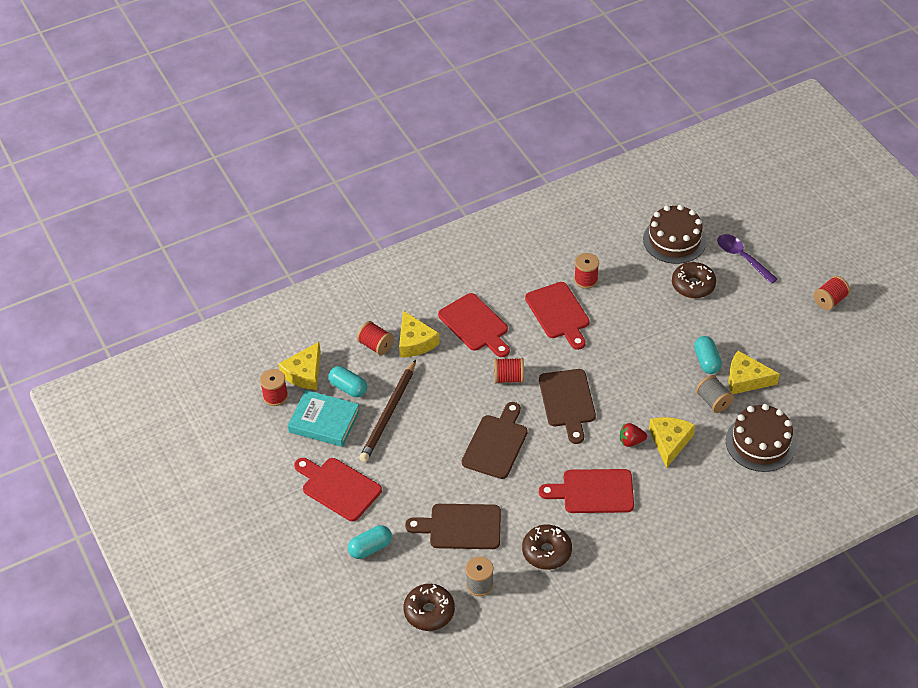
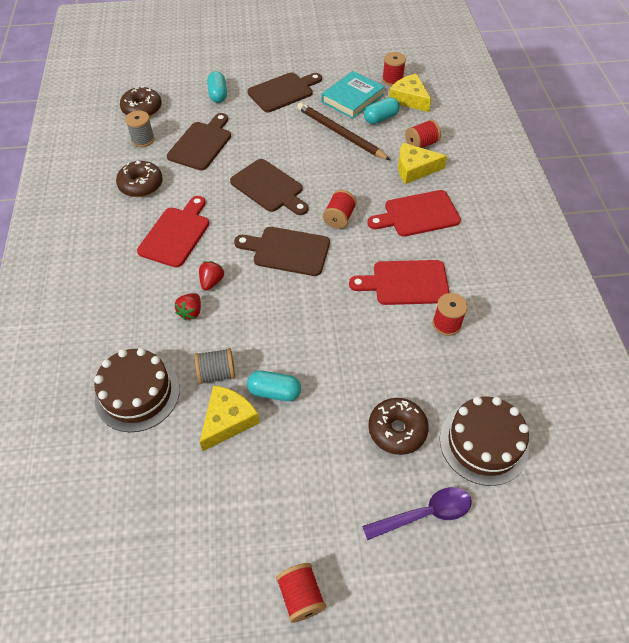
camera: 110 degrees right, 5 degrees up
red cutting board [294,458,382,521] -> brown cutting board [247,72,322,112]
yellow cheese [649,417,695,468] -> red strawberry [174,293,201,321]

